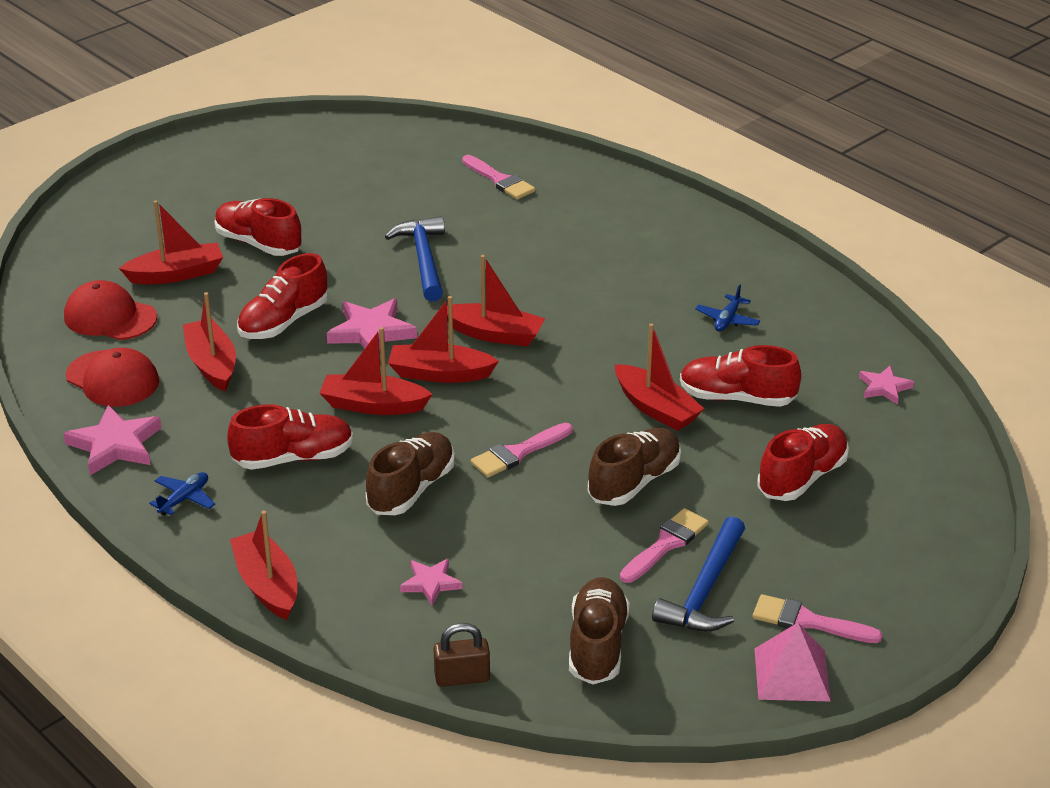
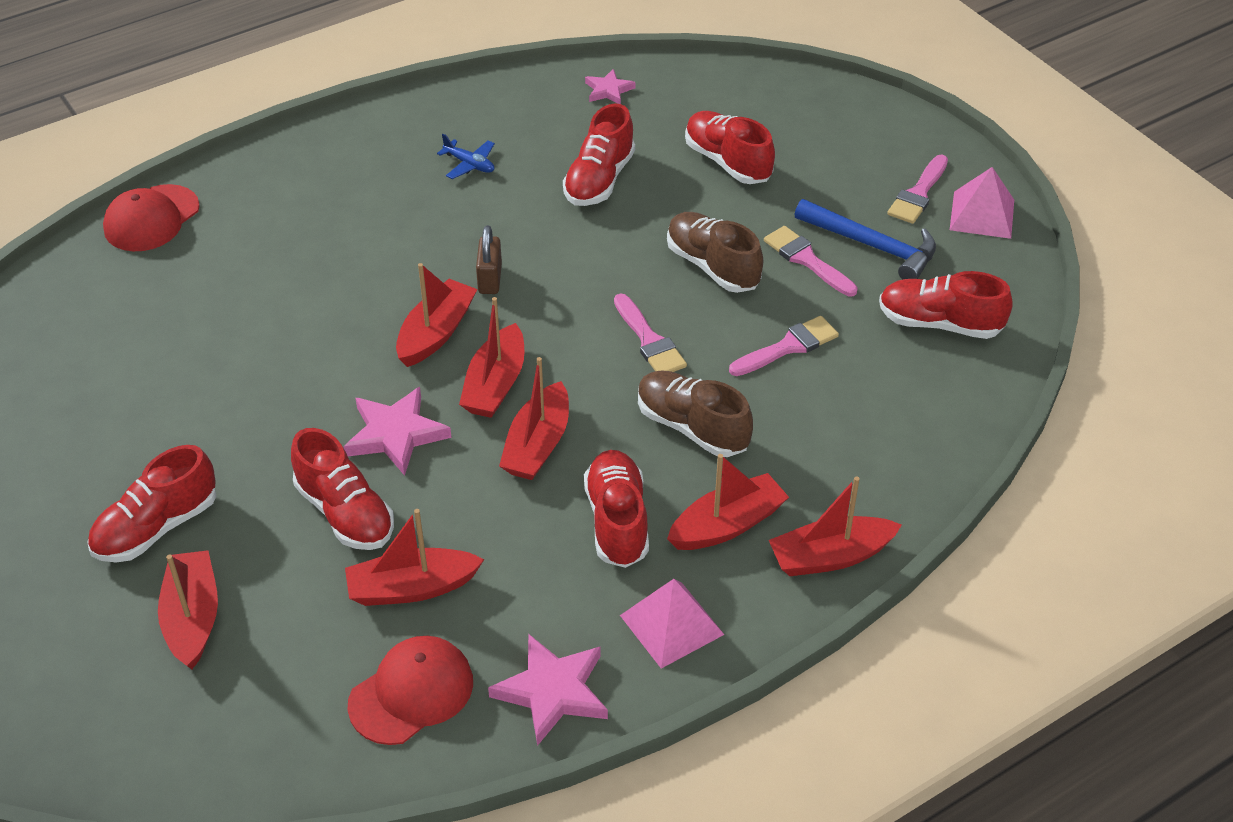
camera: 80 degrees left, 10 degrees up
red cap [64,280,157,340] -> red cap moved to [103,184,200,251]
blue plane [149,472,215,516] -> pink pyramid [620,579,724,669]
blue hammer [385,216,445,302] -> none
pink star [400,558,462,606] -> none
brown padlock [433,623,490,687] -> brown padlock moved to [476,225,502,294]
pink brush [462,155,535,199] -> pink brush moved to [729,316,839,376]
brown shoe [569,577,630,684] -> red shoe [879,271,1013,339]
red boat [615,323,704,431] -> red boat moved to [667,454,789,550]

